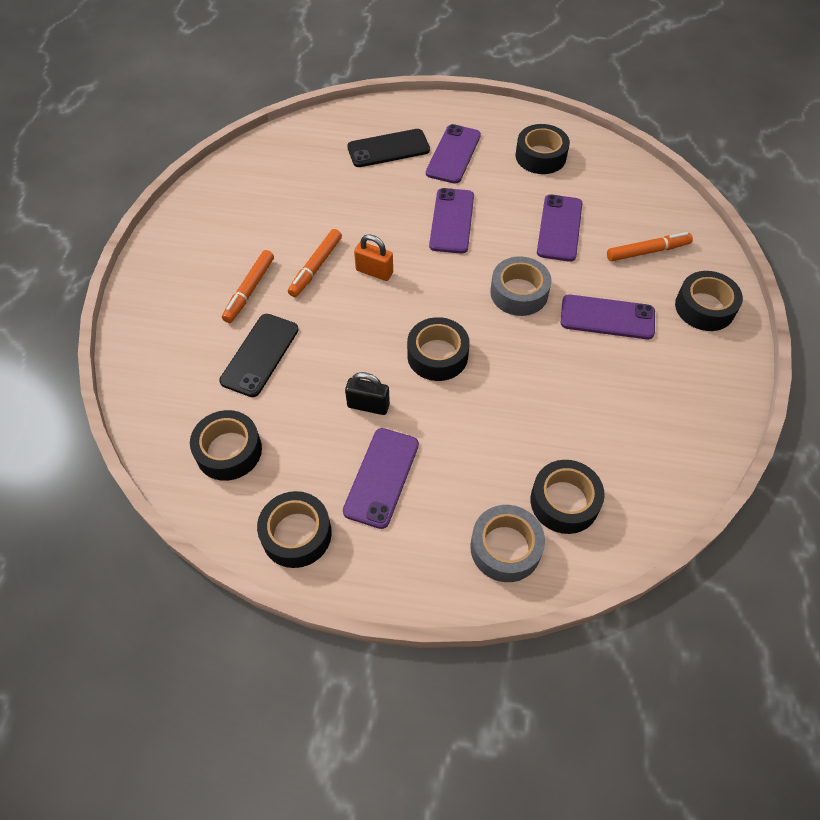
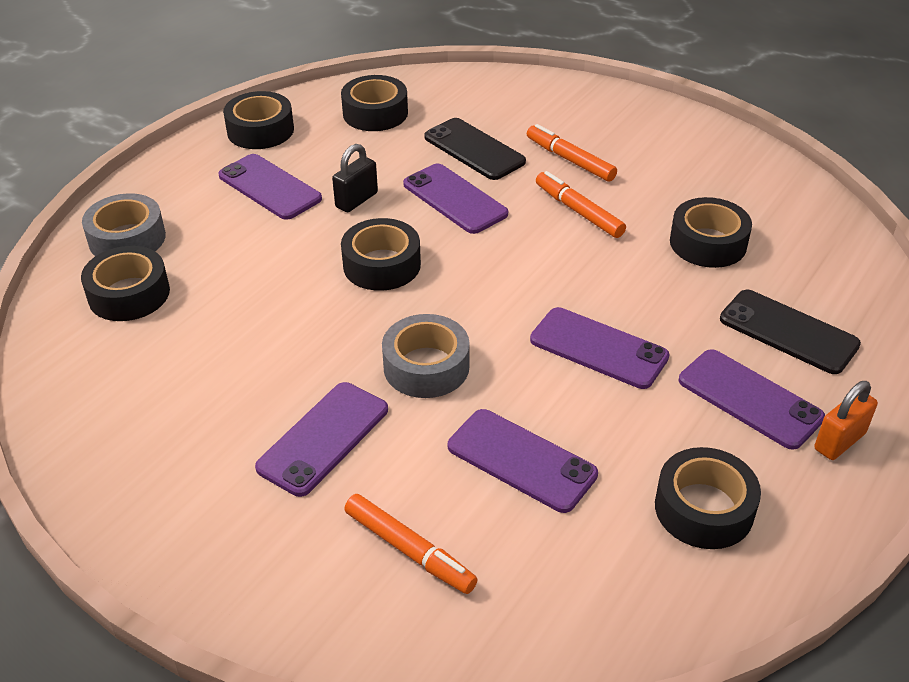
camera: 115 degrees right, 15 degrees down
black phone [347,129,430,167] -> black phone turned 60 degrees counterclockwise [720,290,861,374]
orange padlock [354,234,393,281] -> orange padlock moved to [815,381,878,460]
orange marker [607,232,693,261] -> orange marker turned 60 degrees counterclockwise [344,494,478,594]
black tape [675,271,743,331] -> black tape moved to [670,197,752,268]
none -> purple phone [403,163,508,234]

